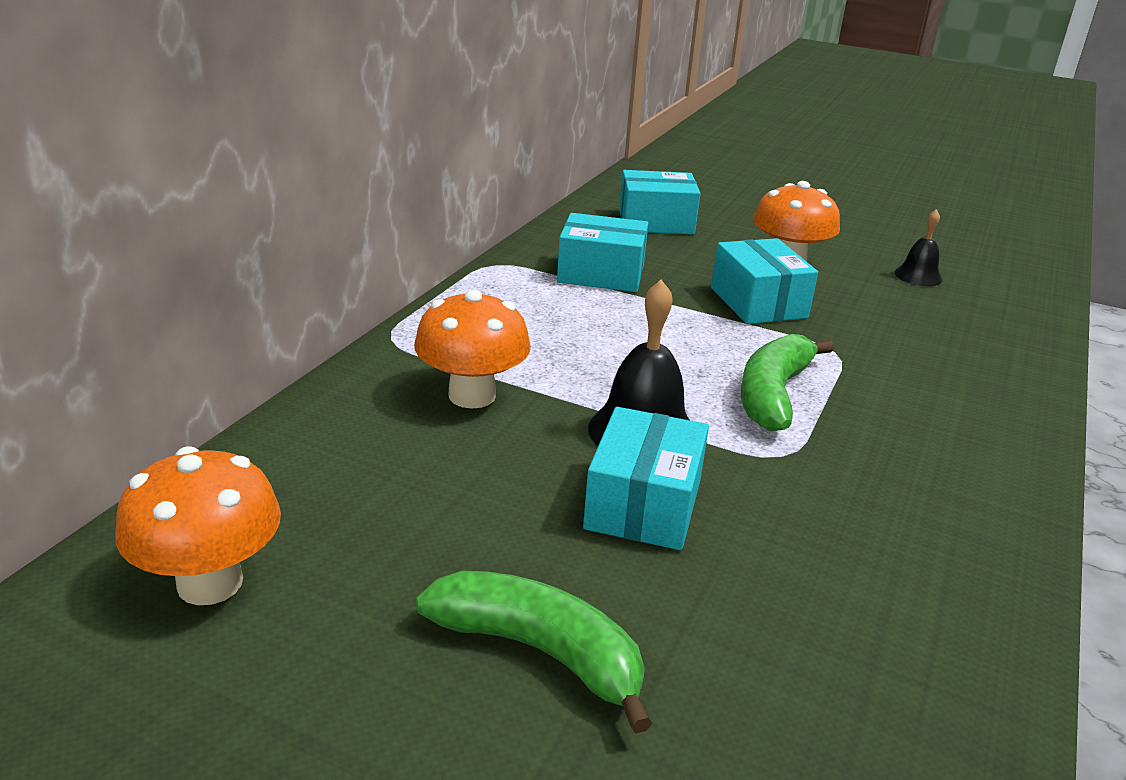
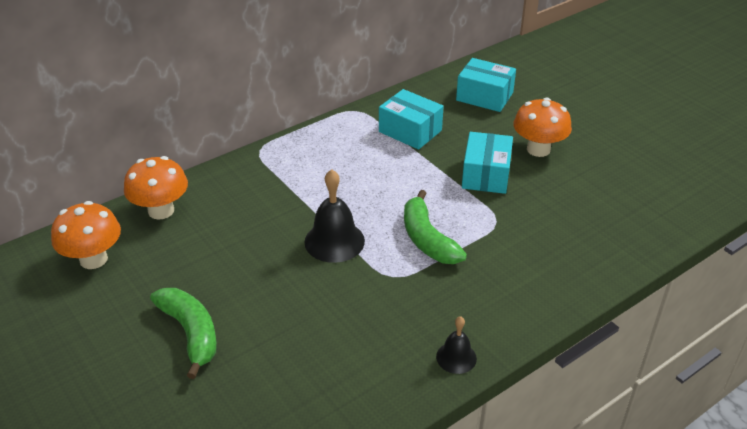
camera: 30 degrees right, 10 degrees up
orange mushroom [414,290,531,409] -> orange mushroom moved to [124,156,188,220]
turquoise box [583,407,709,550] -> none
green banana [741,334,834,431] -> green banana turned 75 degrees counterclockwise [404,190,467,264]
black bell [895,209,943,286] -> black bell moved to [436,316,477,374]

